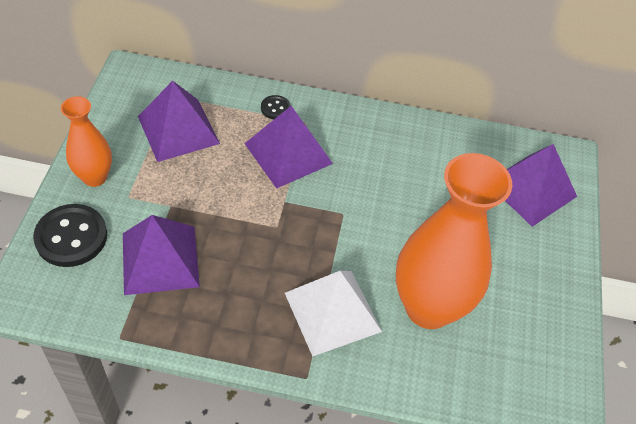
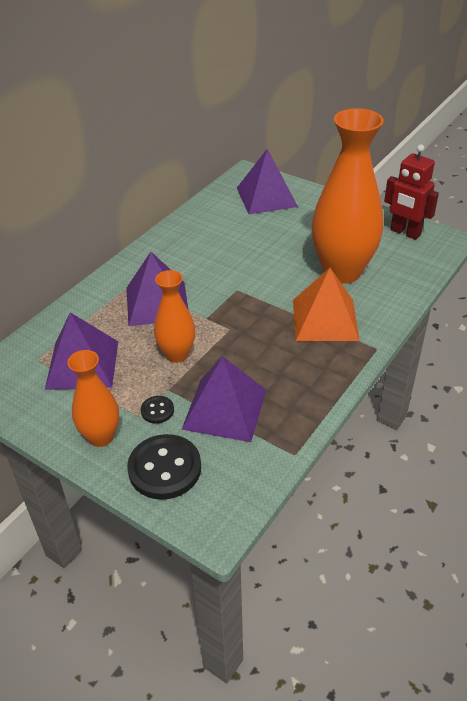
camera: 60 degrees left, 10 degrees down
black button [261,95,291,119] -> black button moved to [140,396,174,424]
white pyramid [285,271,382,357] -> orange pyramid [293,268,360,341]
none -> orange vase [154,270,195,363]
none -> red robot [384,144,439,240]

